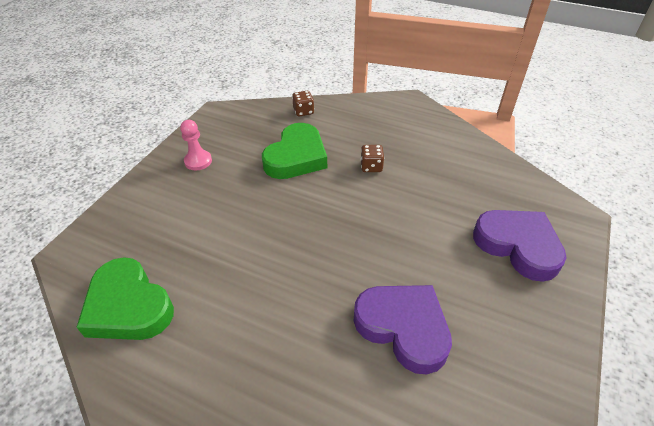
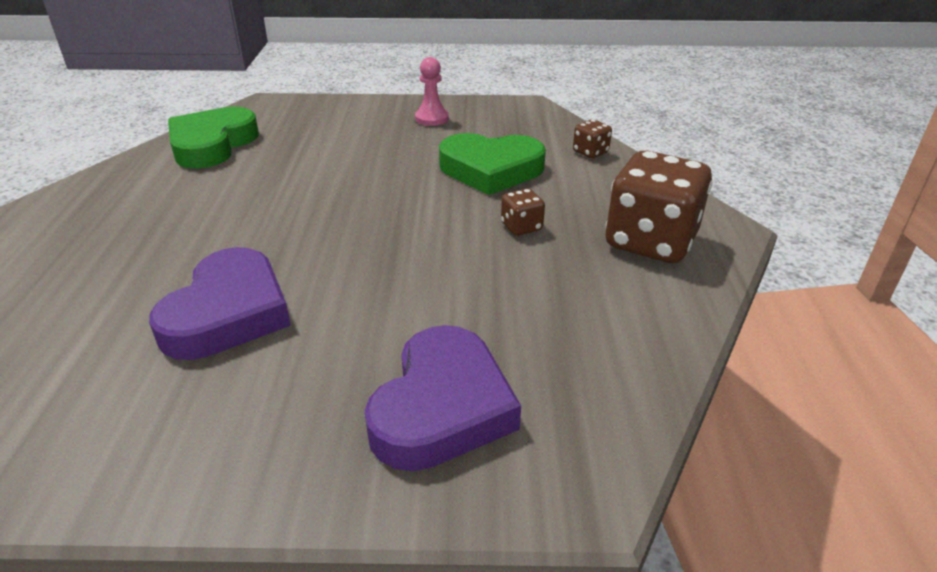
camera: 65 degrees right, 10 degrees down
none -> brown dice [605,151,713,263]

